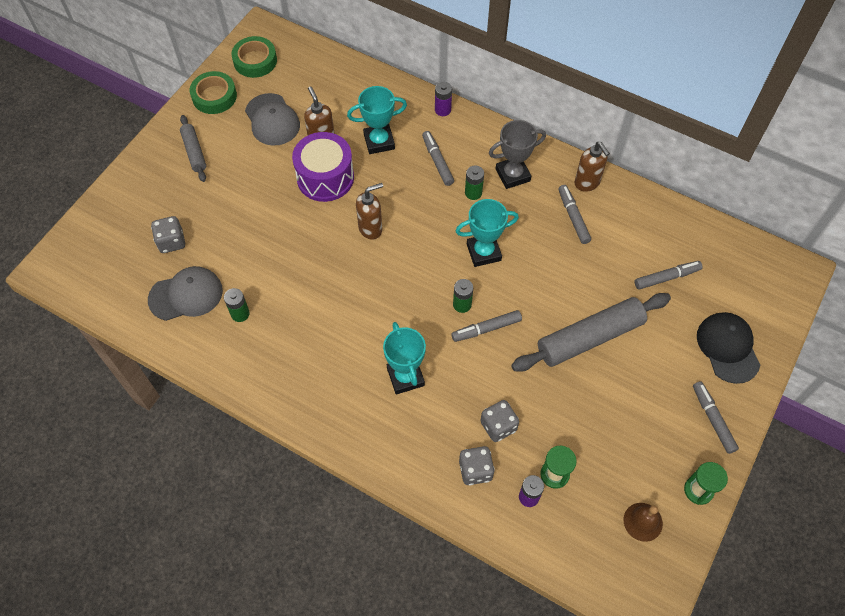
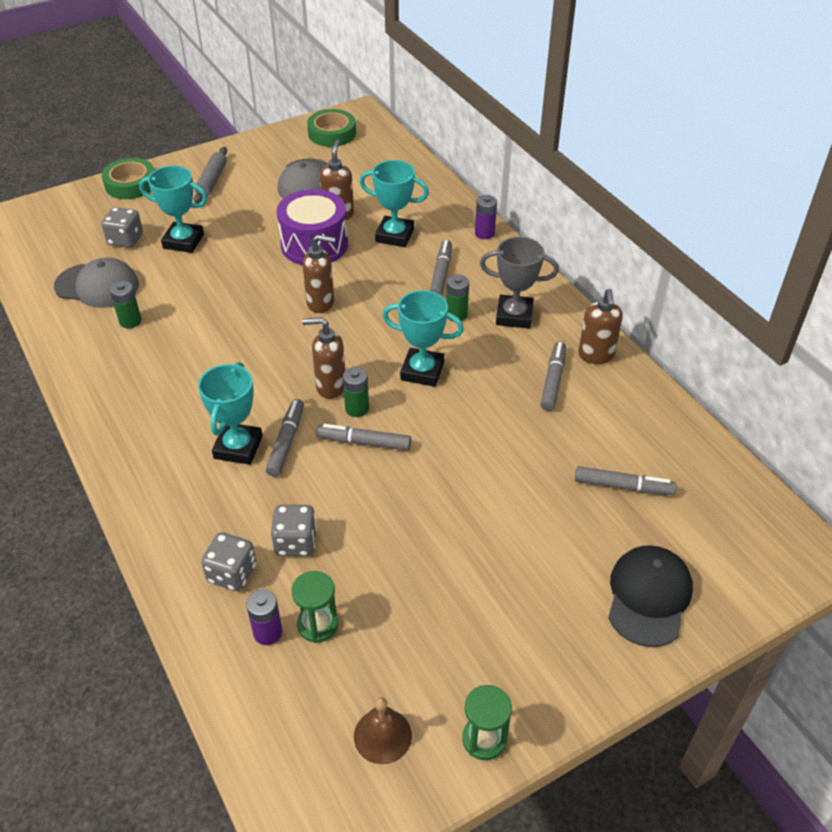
camera: 30 degrees right, 15 degrees down
green tape [190,71,237,114] -> green tape moved to [102,158,155,199]
grey rolling pin [511,293,671,372] -> none
grey marker [693,381,739,454] -> grey marker moved to [266,399,304,477]
none -> turquoise trophy [139,165,208,253]
none -> brown soap dispenser [302,317,345,399]

